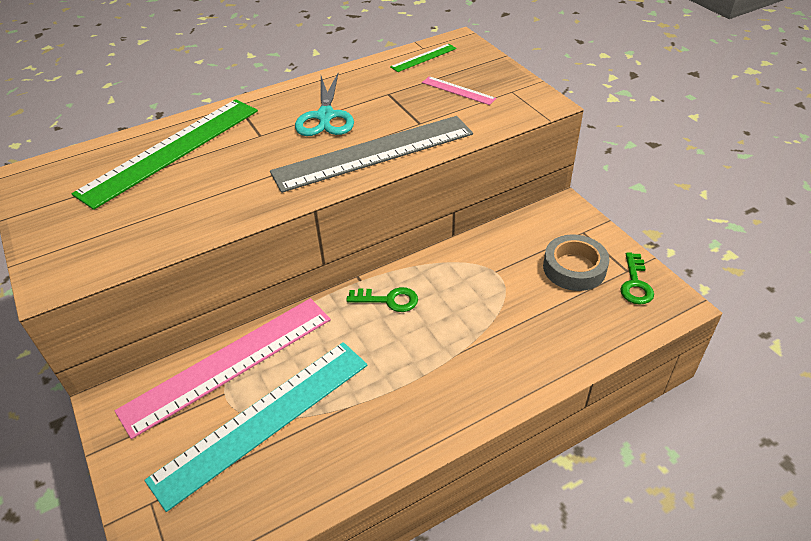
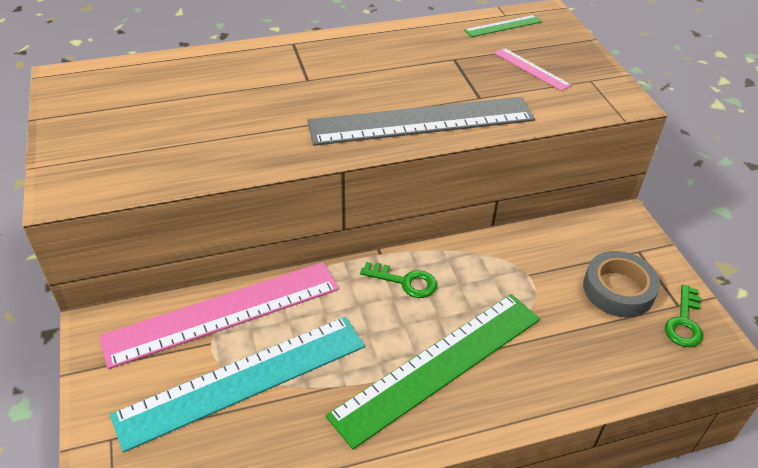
camera: 10 degrees right, 0 degrees up
green ruler [72,99,258,210] -> green ruler moved to [326,294,540,449]
turquoise scissors [295,73,354,136] -> none

